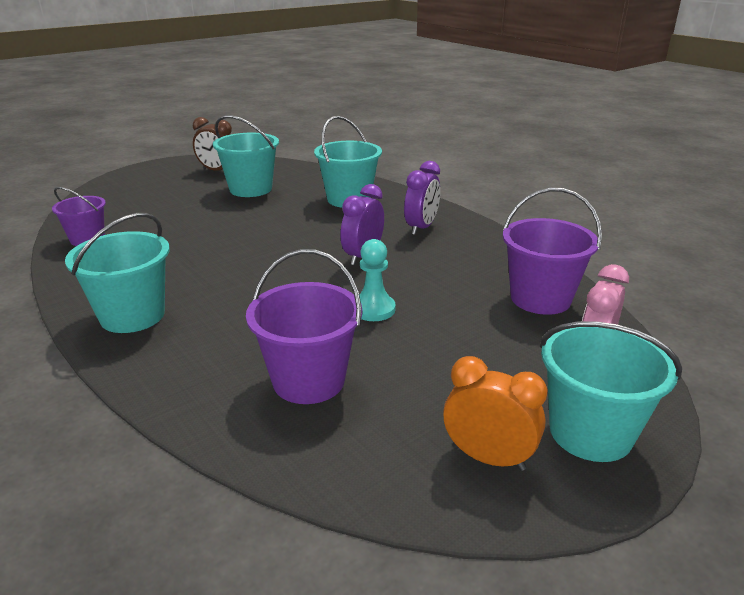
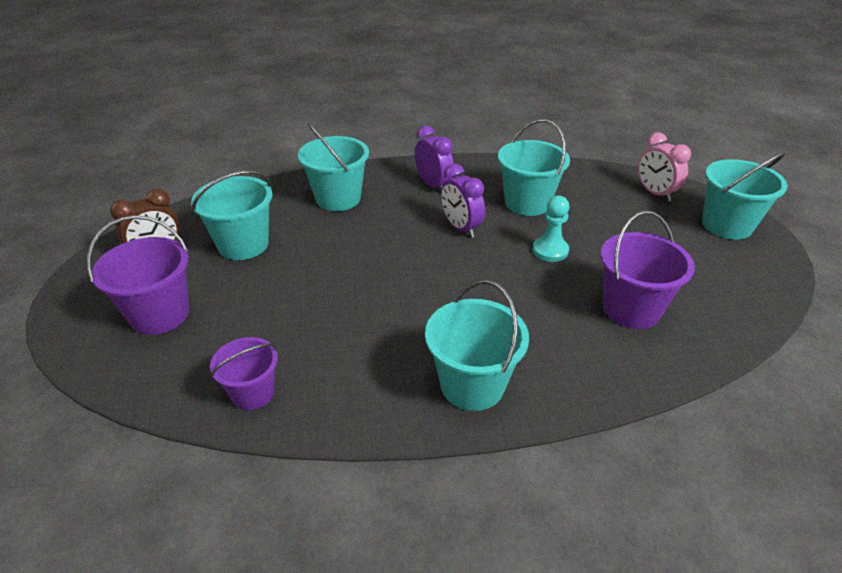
camera: 60 degrees left, 10 degrees up
orange clock [443,356,548,471] -> none
purple bucket [503,188,602,315] -> purple bucket moved to [87,215,189,335]
none -> turquoise bucket [498,119,570,216]

